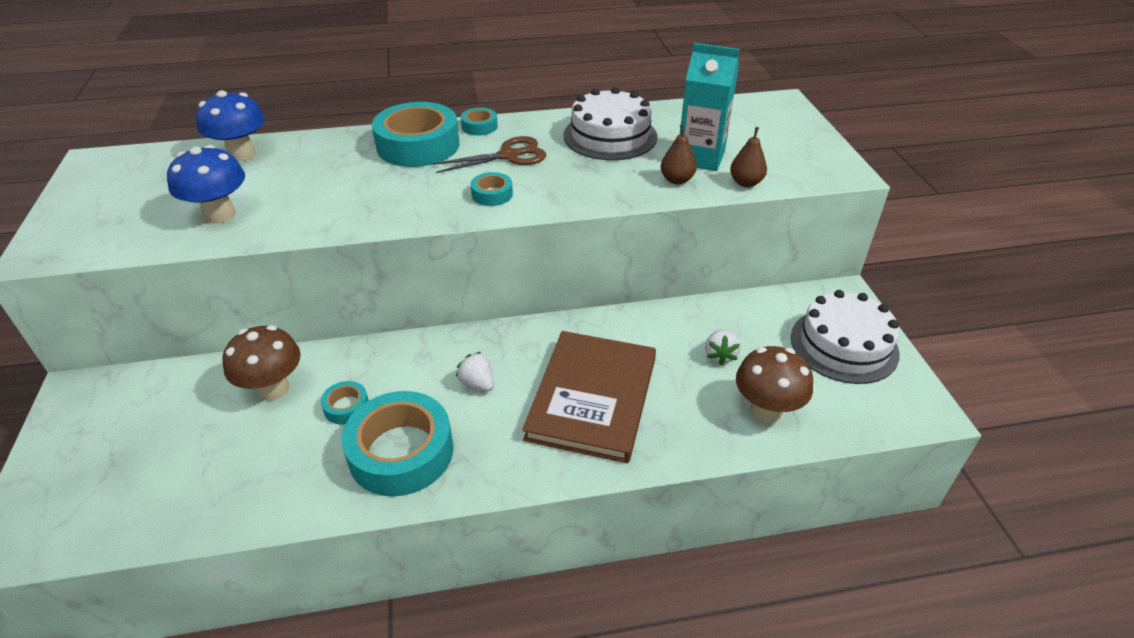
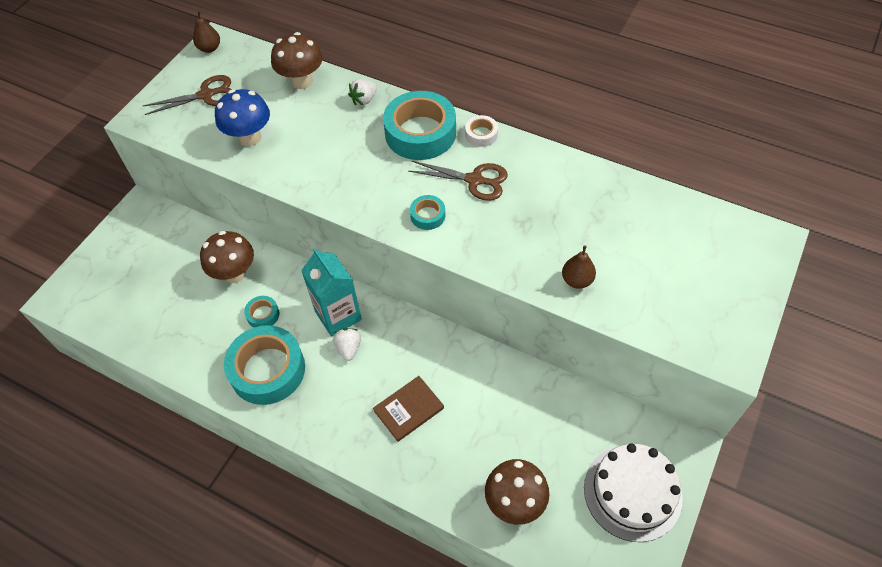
camera: 40 degrees right, 15 degrees up
blue mushroom [196,90,265,162] -> brown mushroom [271,32,323,89]
turquoise tape [461,108,498,135] -> white tape [465,115,498,147]
brown book [522,331,656,463] -> brown book [373,376,444,442], size x0.51
white cake [564,87,657,160] -> none
turquoise carton [680,43,739,171] -> turquoise carton moved to [301,248,362,337]
white strawberry [705,330,740,366] -> white strawberry moved to [348,79,377,106]
brown pear [730,127,767,187] -> brown pear moved to [193,11,220,53]
none -> brown scissors [143,75,232,115]

